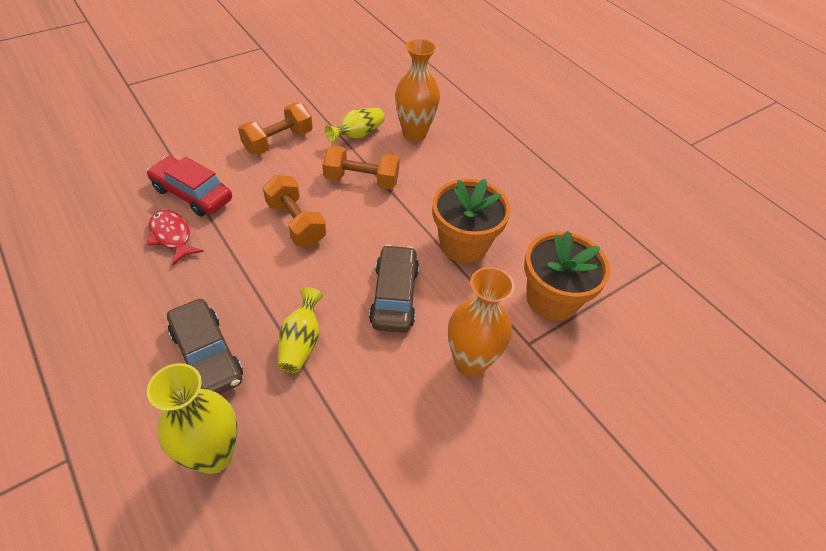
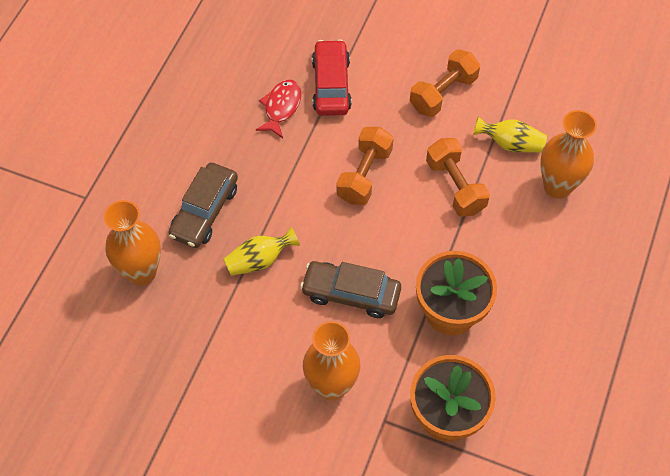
camera: 60 degrees right, 10 degrees up
yellow vase [147,363,238,474] -> orange vase [104,200,161,286]
orange dumbbell [238,103,313,155] -> orange dumbbell turned 60 degrees counterclockwise [410,49,480,117]
brown car [369,245,419,333] -> brown car turned 135 degrees counterclockwise [300,261,401,318]

